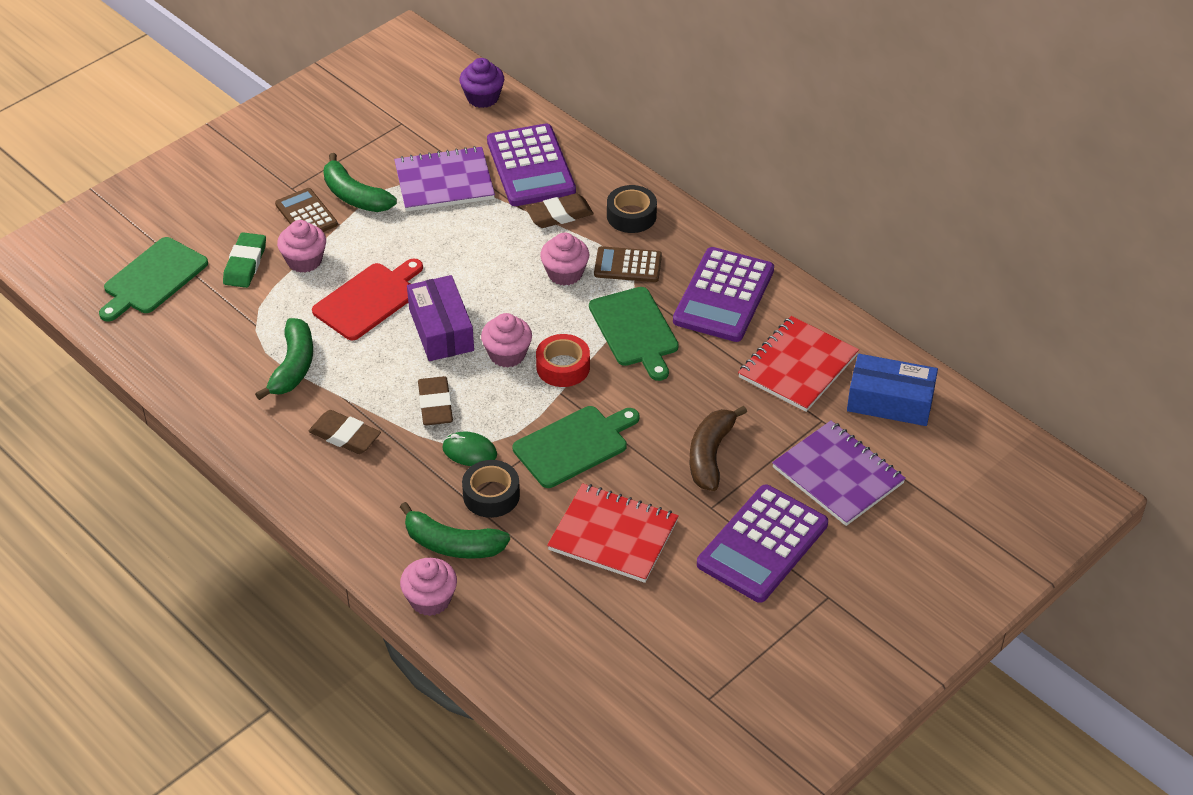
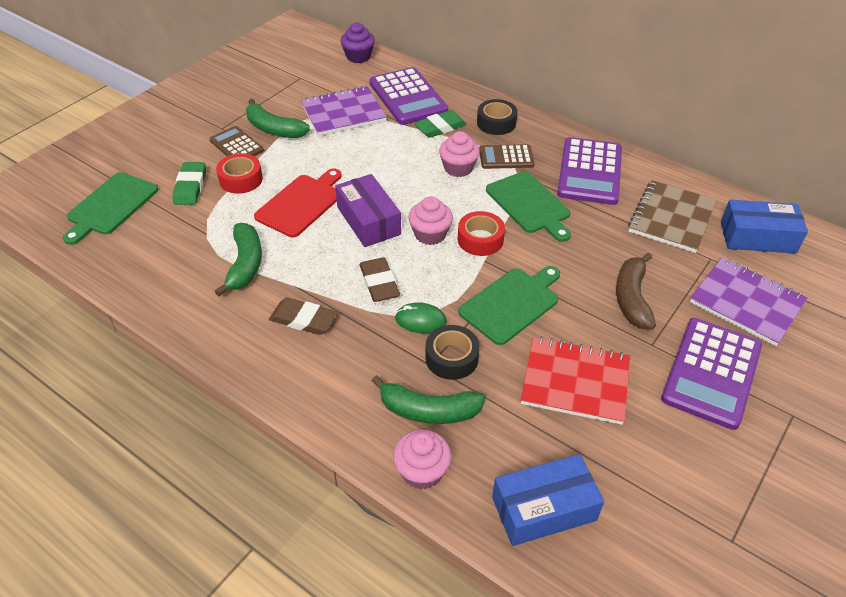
camera: 10 degrees left, 0 degrees up
pink cupcake [277,220,326,273] -> red tape [216,153,263,194]
brown eraser [526,193,593,228] -> green eraser [414,110,467,138]
red notebook [738,316,859,412] -> brown notebook [628,180,717,253]
none -> blue box [492,454,604,546]

